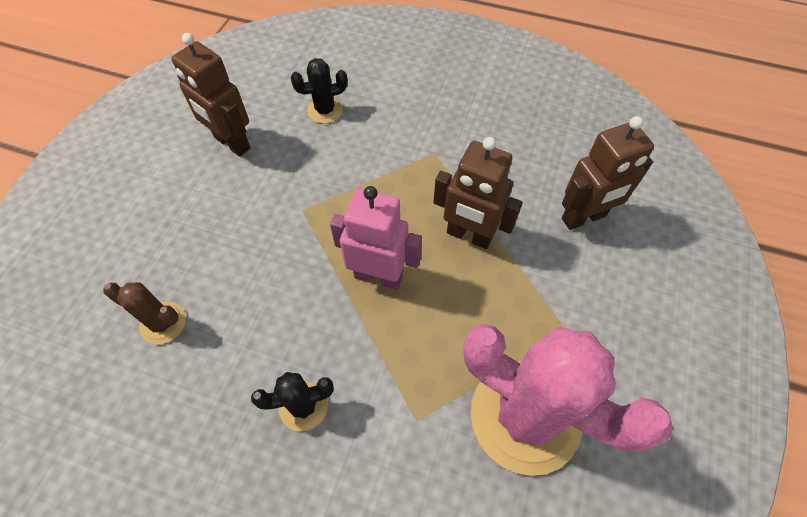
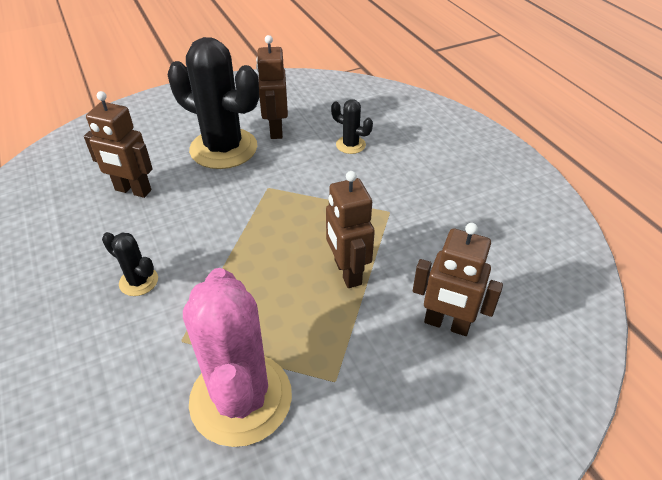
camera: 45 degrees right, 15 degrees down
brown cactus [104,282,186,344] -> brown robot [84,91,153,198]
pink robot [330,186,422,290] -> none
none -> black cactus [168,37,259,169]

